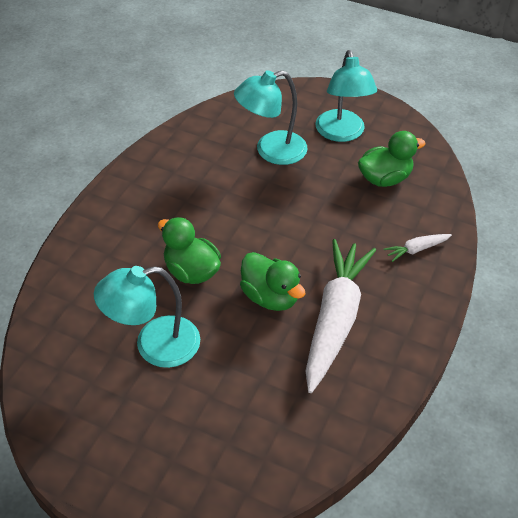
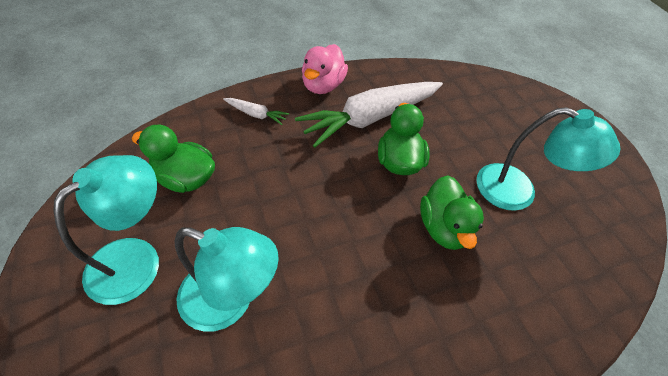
camera: 140 degrees left, 5 degrees up
none -> pink duck [302,44,348,94]

